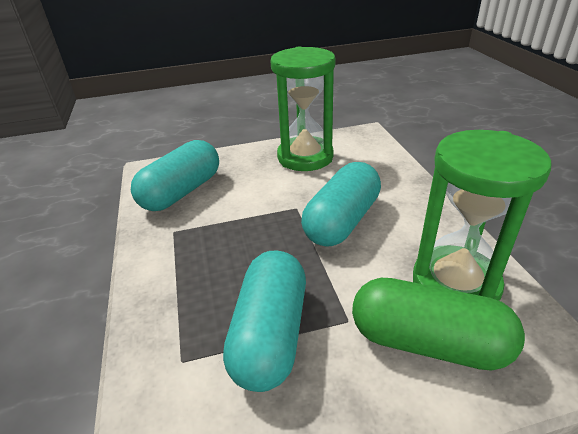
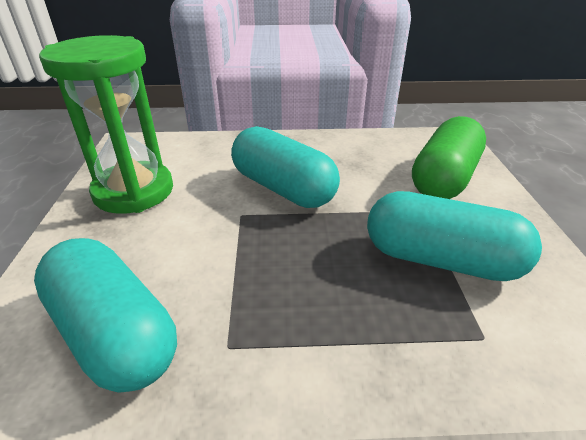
camera: 80 degrees left, 0 degrees up
green hourglass [413,130,552,301] -> none

